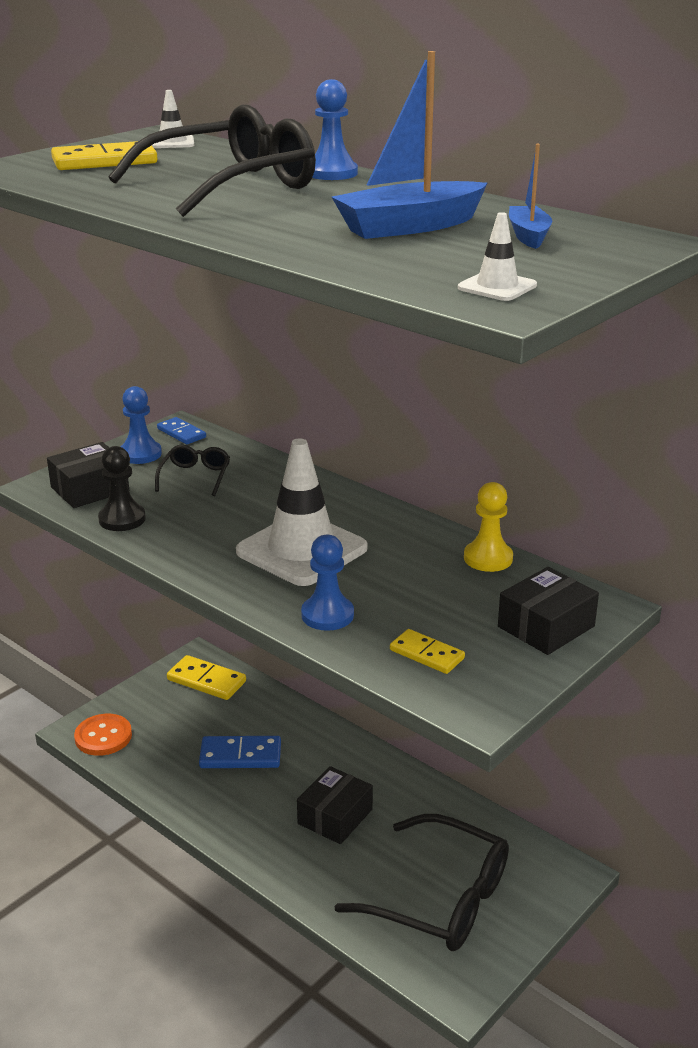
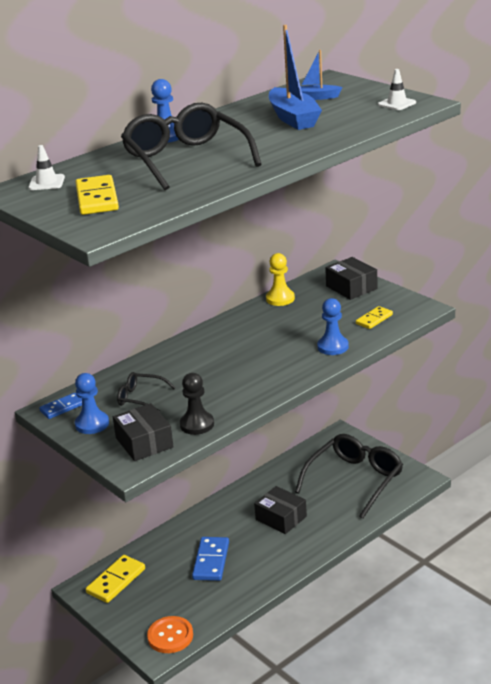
camera: 80 degrees left, 0 degrees up
white traffic cone [236,438,368,586] -> none

